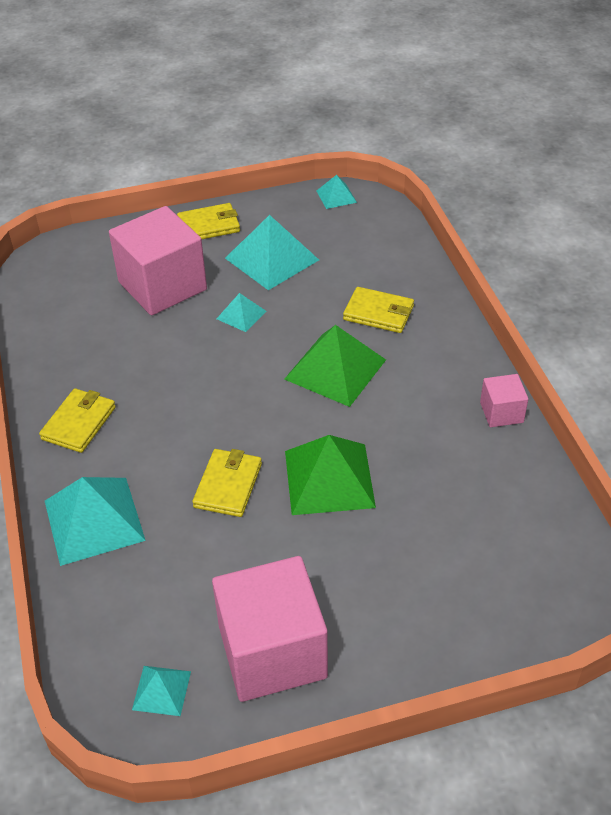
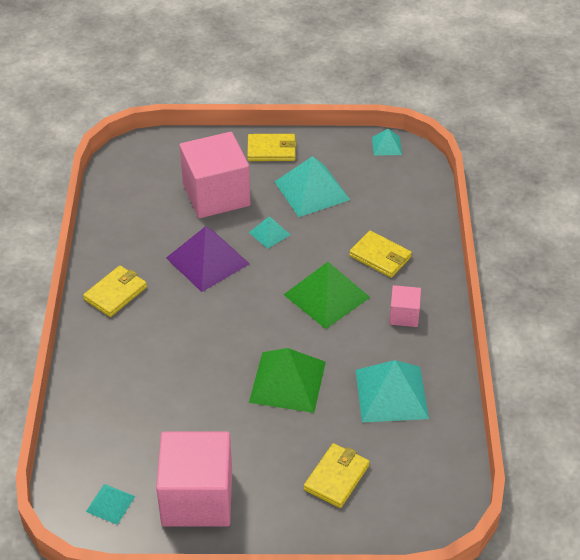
camera: 15 degrees right, 0 degrees up
turquoise pyramid [45,477,146,566] -> turquoise pyramid moved to [356,360,429,422]
yellow wallet [192,449,262,517] -> yellow wallet moved to [304,443,370,508]
pink cube [480,374,528,427] -> pink cube moved to [389,285,421,327]
none -> purple pyramid [166,226,250,292]

